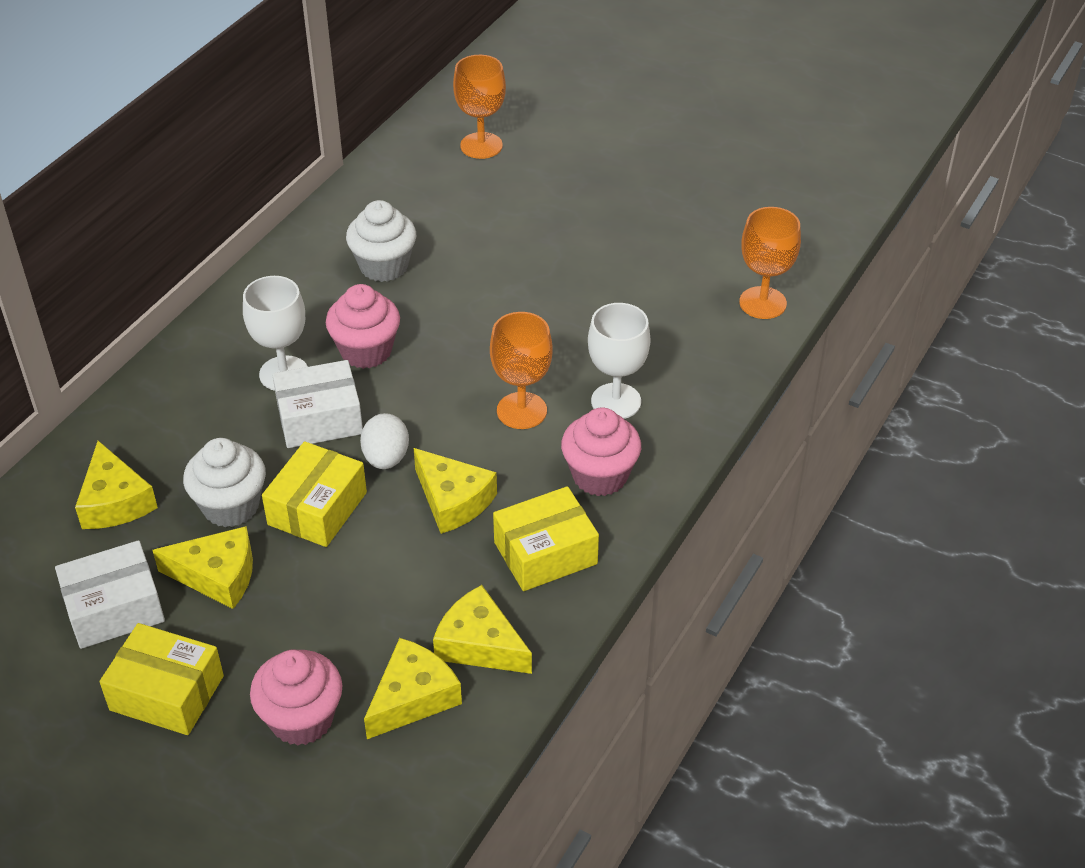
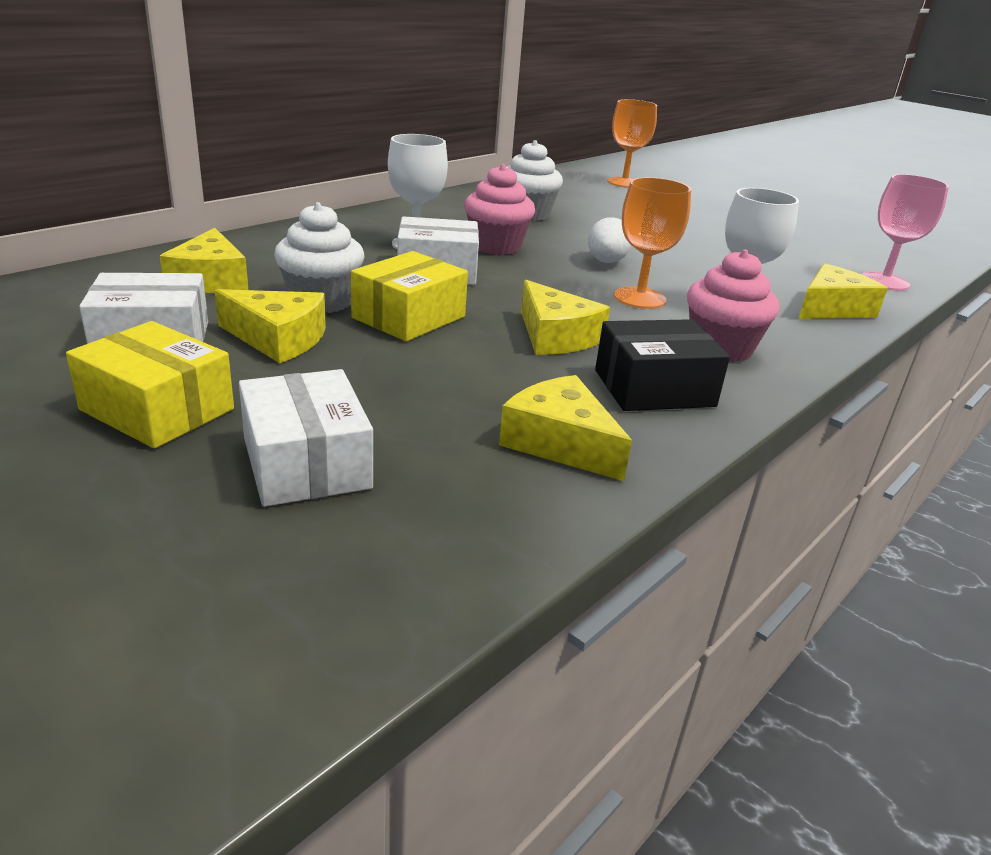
camera: 10 degrees right, 15 degrees down
pink cupcake [250,650,343,746] -> white box [239,369,373,507]
white egg [360,413,409,469] -> white egg moved to [588,217,631,263]
yellow cheese [364,638,462,739] -> yellow cheese moved to [799,264,888,319]
yellow box [493,486,599,591] -> black box [595,319,730,411]
orange goblet [739,207,801,319] -> pink goblet [861,174,949,291]

